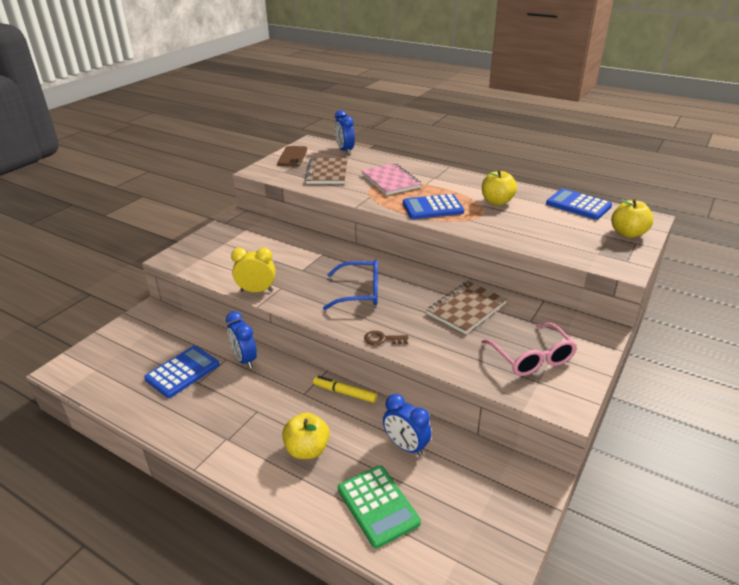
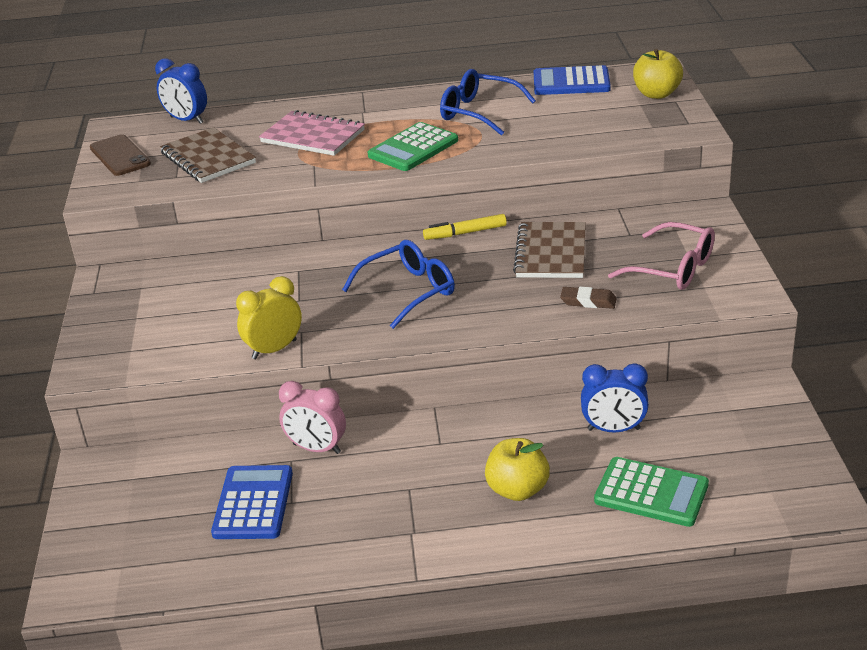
camera: 35 degrees left, 0 degrees up
blue clock [226,311,257,369] -> pink clock [279,381,346,454]
yellow marker [313,376,377,403] -> yellow marker moved to [423,214,507,240]
brown key [364,331,408,345] -> none
blue calculator [403,194,464,219] -> green calculator [368,122,458,171]
yellow apple [482,170,517,205] -> blue glasses [440,69,536,135]
none -> brown eraser [560,287,617,309]

